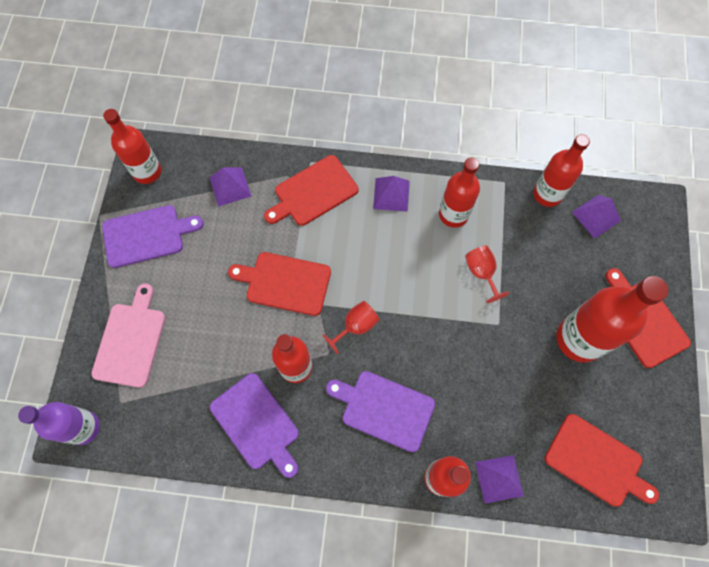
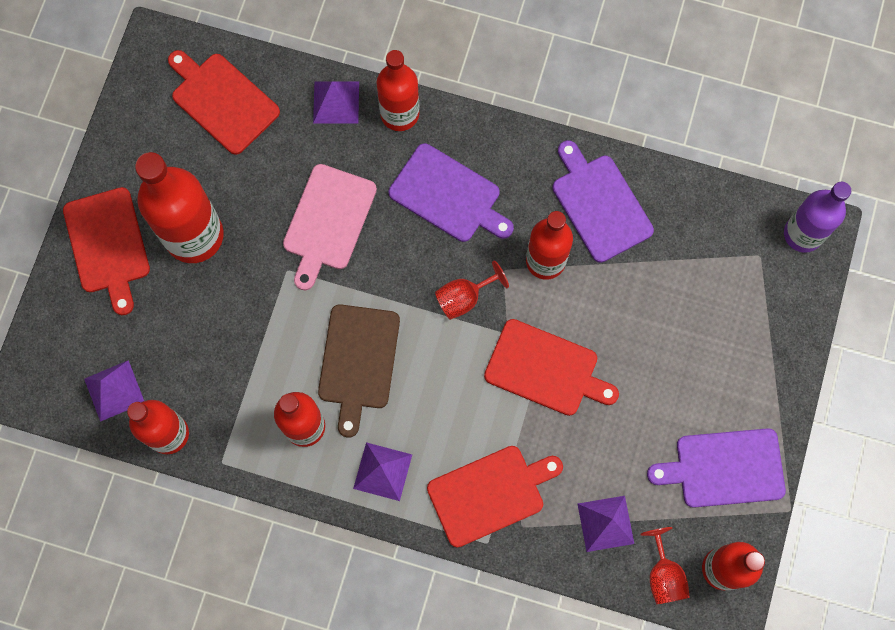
camera: 170 degrees left, 5 degrees up
pink cutting board [91,283,165,388] -> pink cutting board moved to [283,164,377,290]
red goblet [465,246,509,303] -> red goblet moved to [641,527,690,604]
none -> brown cutting board [318,304,400,438]

